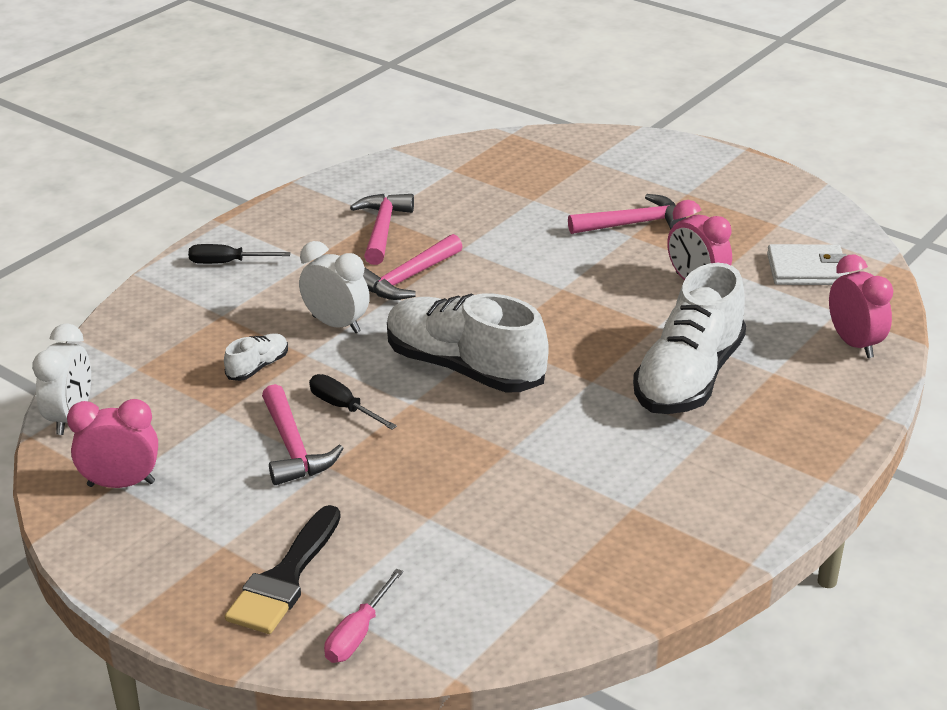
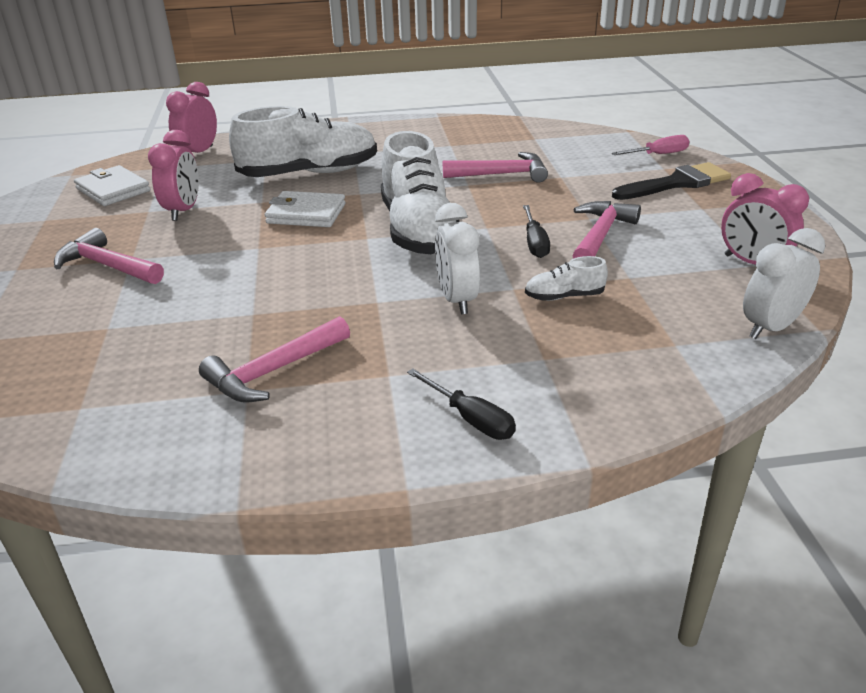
camera: 135 degrees left, 0 degrees up
pink hammer [363,234,463,300] -> pink hammer moved to [443,152,548,183]
none -> white wallet [265,191,345,227]

